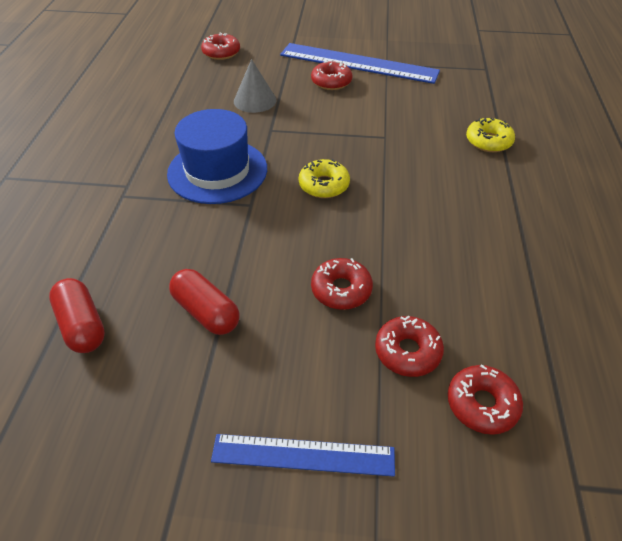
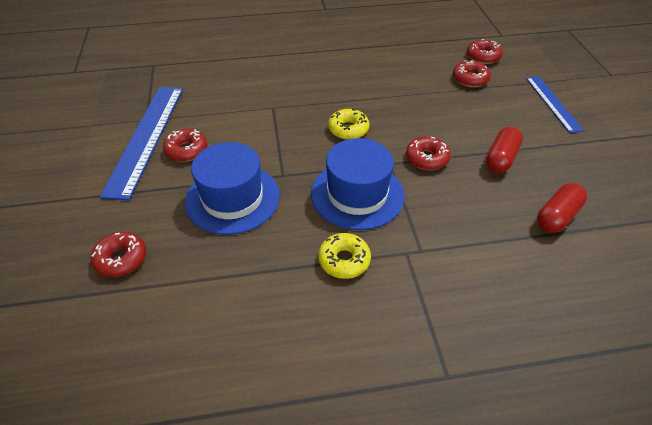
camera: 105 degrees left, 0 degrees up
grey cone [234,59,276,113] -> blue hat [185,142,280,235]
red donut [311,258,373,310] -> red donut moved to [406,136,451,170]
yellow donut [466,118,515,152] -> yellow donut moved to [318,233,371,279]

